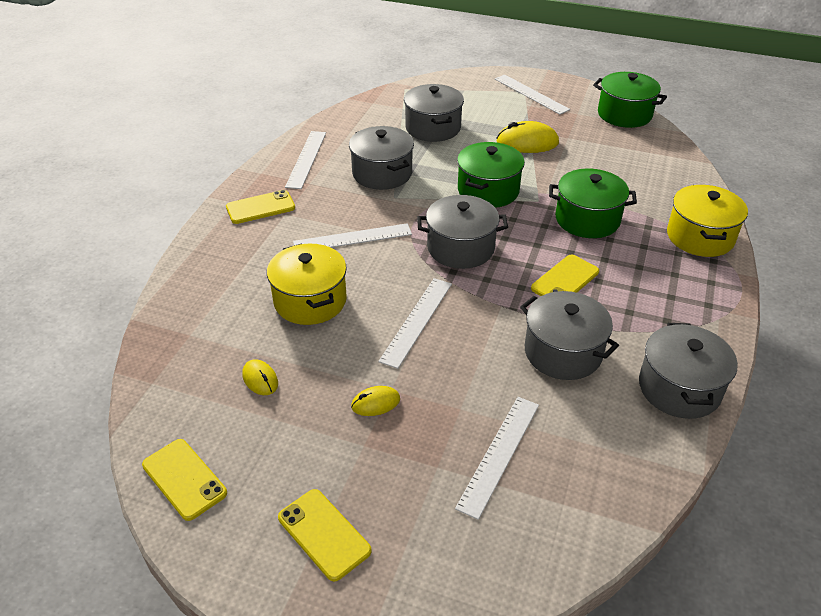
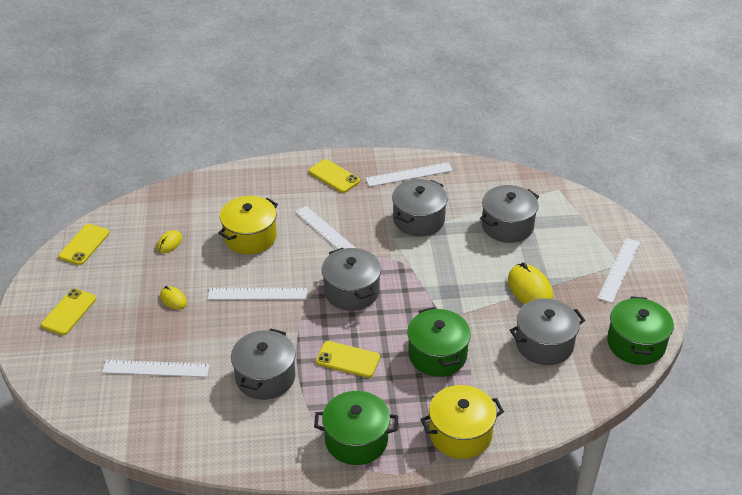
camera: 65 degrees right, 0 degrees up
green pot [457,142,525,208] -> green pot moved to [314,391,398,465]
grey pot [639,323,738,419] -> grey pot moved to [510,298,585,365]

